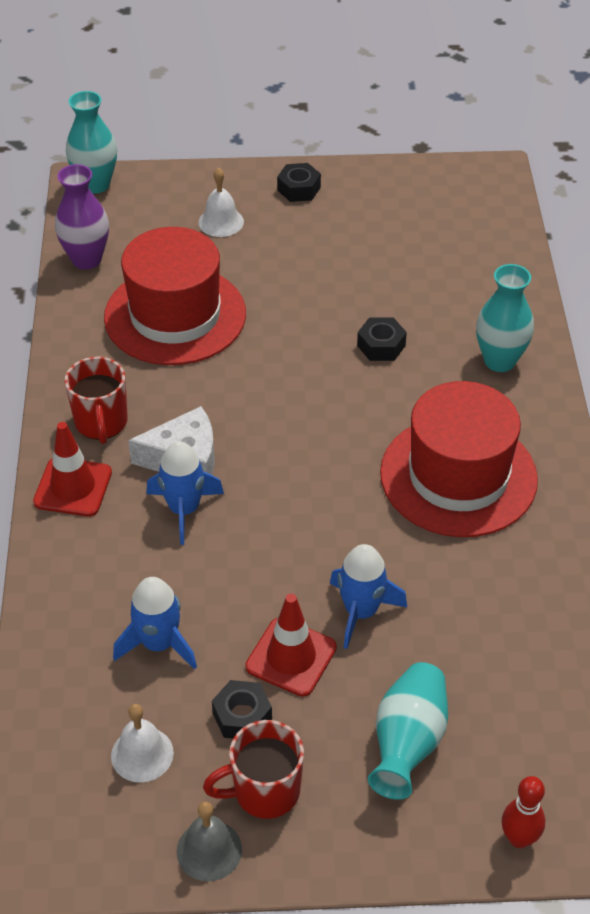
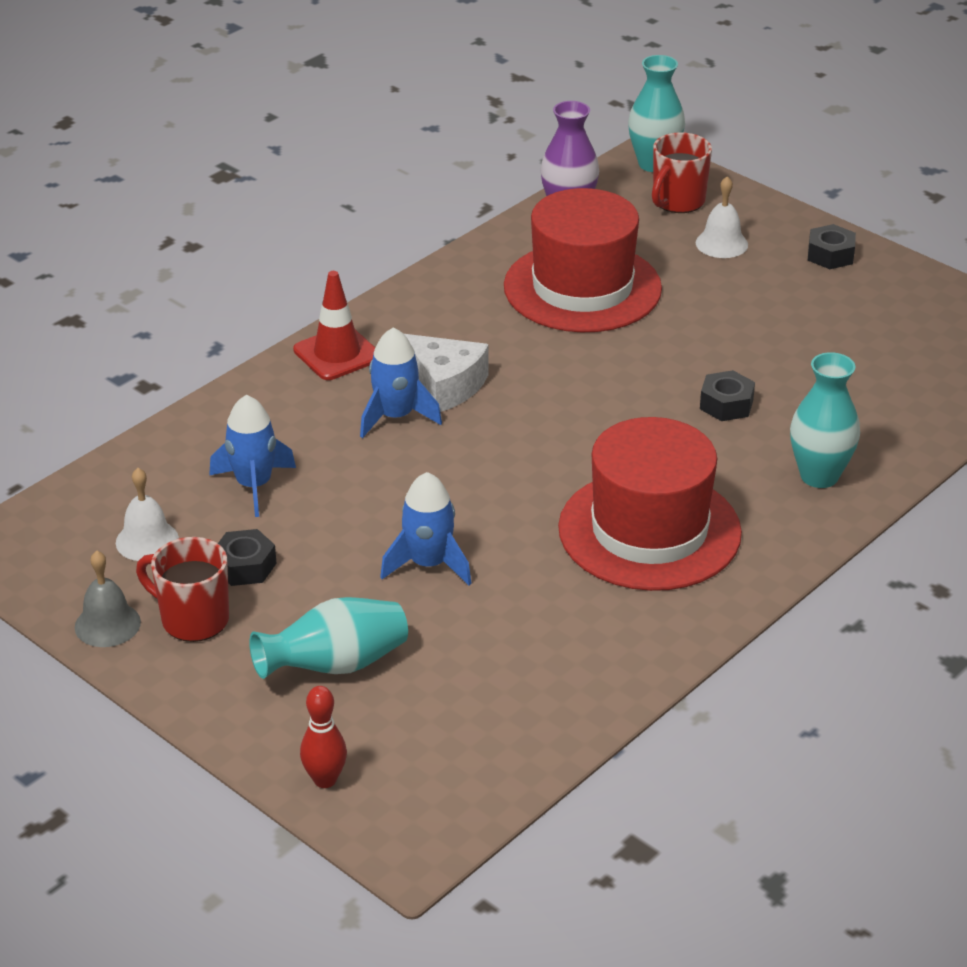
camera: 45 degrees right, 10 degrees down
red mug [65,357,128,444] -> red mug moved to [652,132,712,213]
red traffic cone [246,594,337,697] -> none

